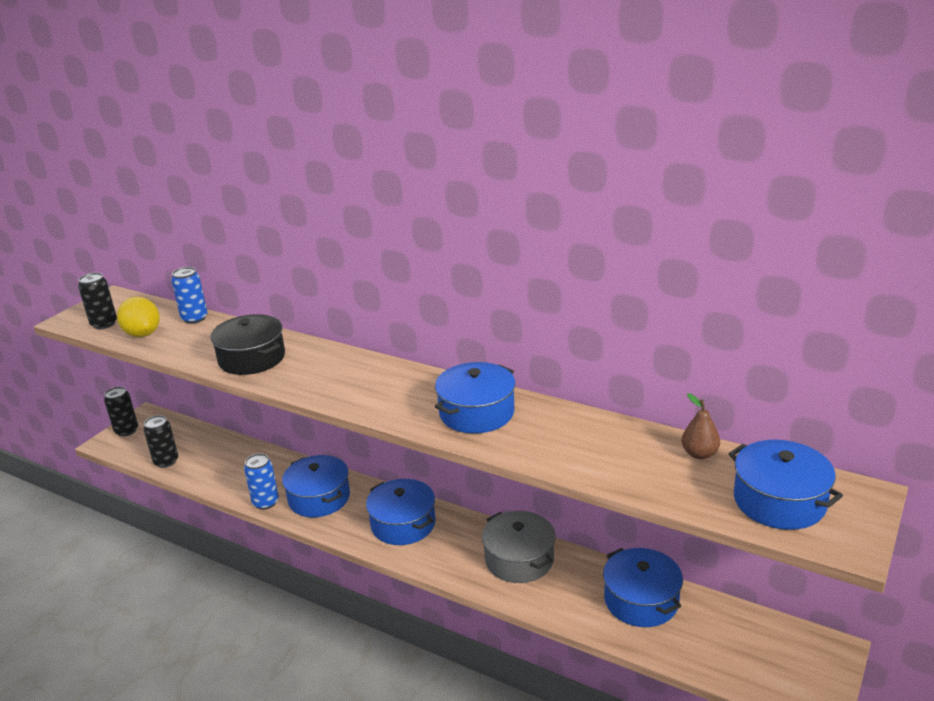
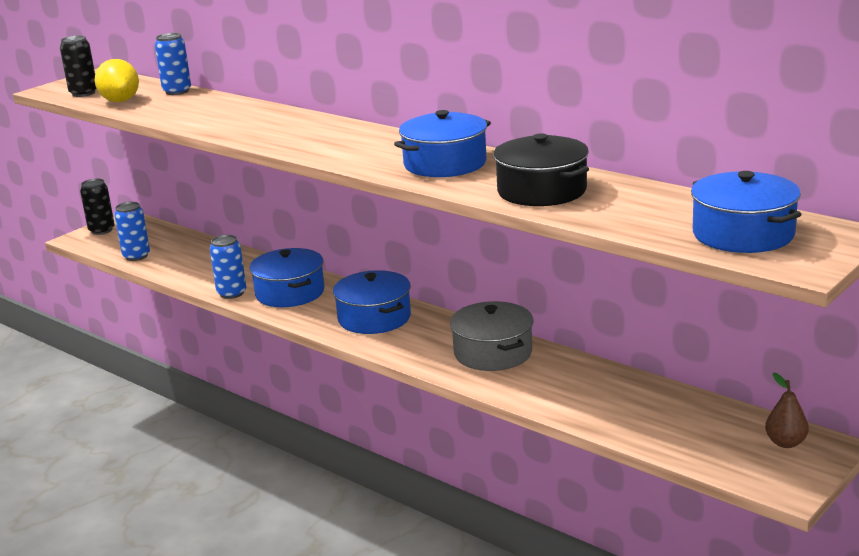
camera: 10 degrees right, 5 degrees down
black can [143,415,178,468] -> blue can [114,202,150,261]
black pot [210,314,285,375] -> black pot moved to [493,133,589,206]
blue pot [603,548,683,627] -> none
brown pear [681,393,720,459] -> brown pear moved to [765,372,809,448]

